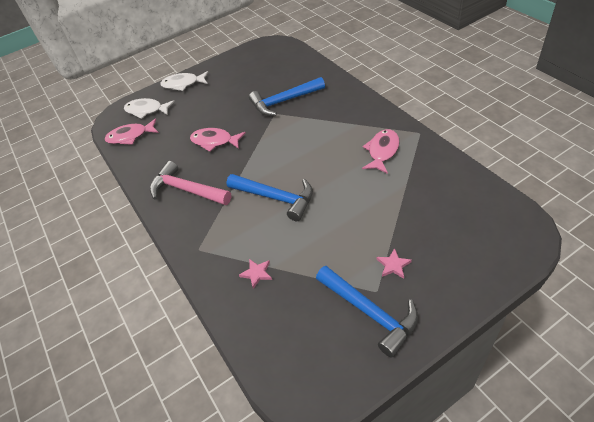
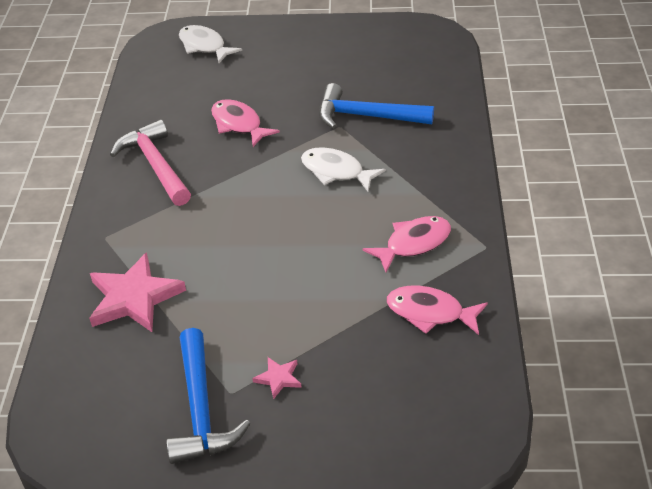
camera: 30 degrees right, 5 degrees down
pink fish [104,119,158,145] -> pink fish moved to [386,285,488,335]
white fish [160,71,208,91] -> white fish moved to [301,147,386,191]
blue hammer [226,174,313,221] -> none
pink star [239,259,272,289] -> pink star [89,252,186,332], size x2.17

